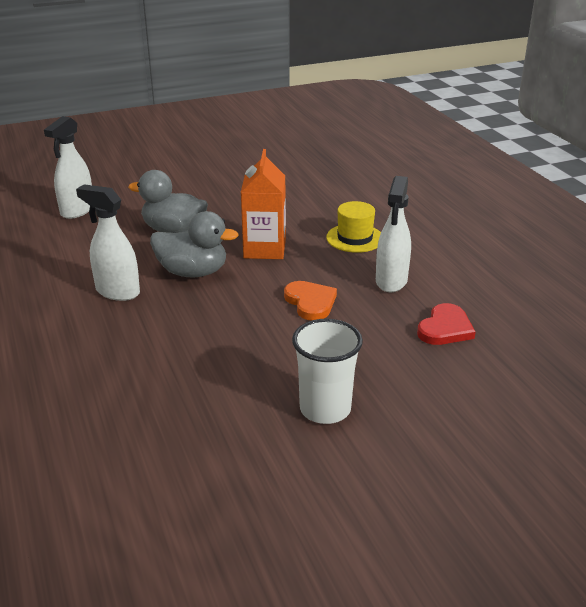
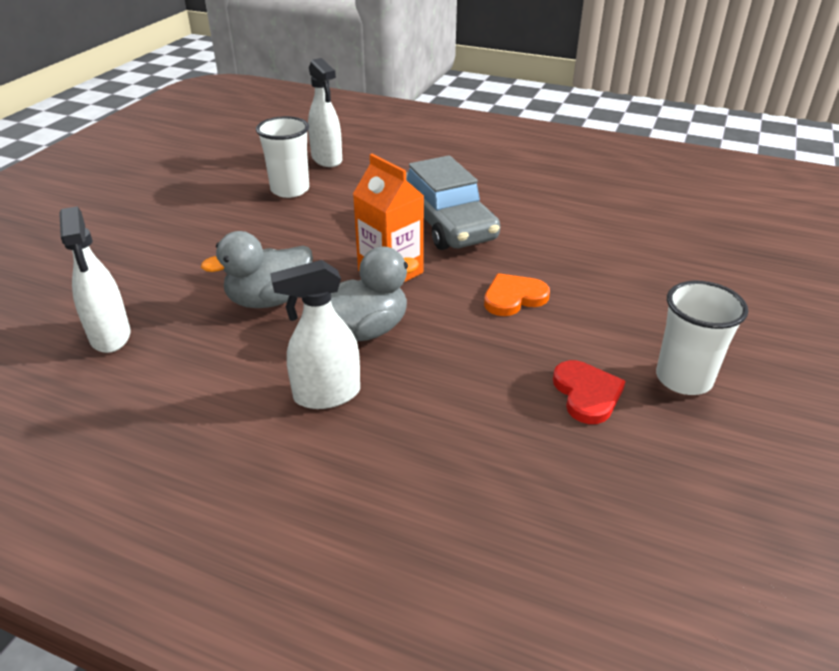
camera: 45 degrees left, 5 degrees up
orange heart [284,281,337,320] -> orange heart turned 45 degrees counterclockwise [484,273,550,316]
yellow hat [326,201,381,253] -> grey car [406,155,500,250]
white spray bottle [376,176,411,292] -> white spray bottle moved to [308,58,342,167]
red heart [417,303,476,345] -> red heart moved to [553,360,626,424]
none -> white cup [256,116,309,198]

